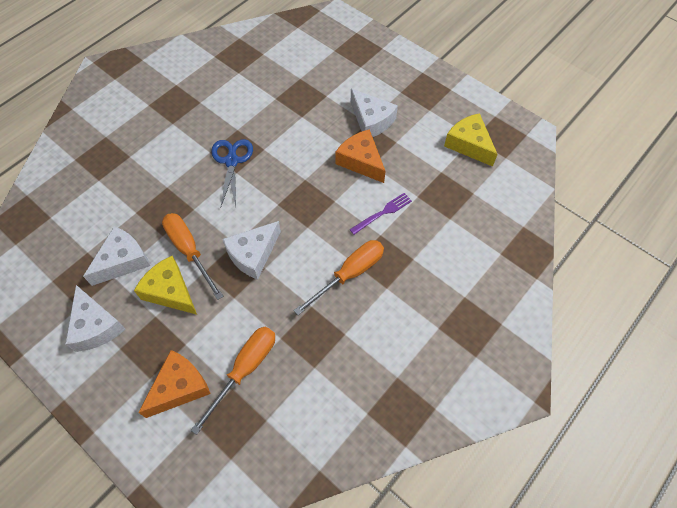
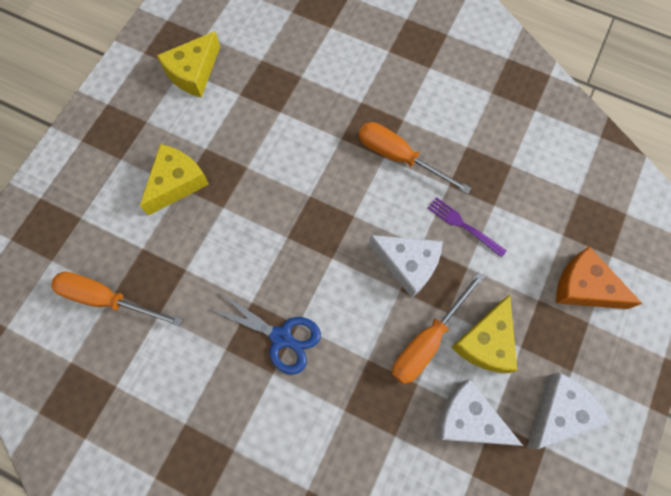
camera: 105 degrees left, 10 degrees up
orange screwdriver [191,327,275,435] -> orange screwdriver moved to [51,271,182,327]
blue scissors [211,139,253,208] -> blue scissors turned 135 degrees counterclockwise [212,293,321,375]
orange cheese [336,129,386,183] -> none
purple fork [349,193,412,235] -> purple fork moved to [428,197,507,258]
white cheese [351,89,398,137] -> yellow cheese [140,144,209,216]

